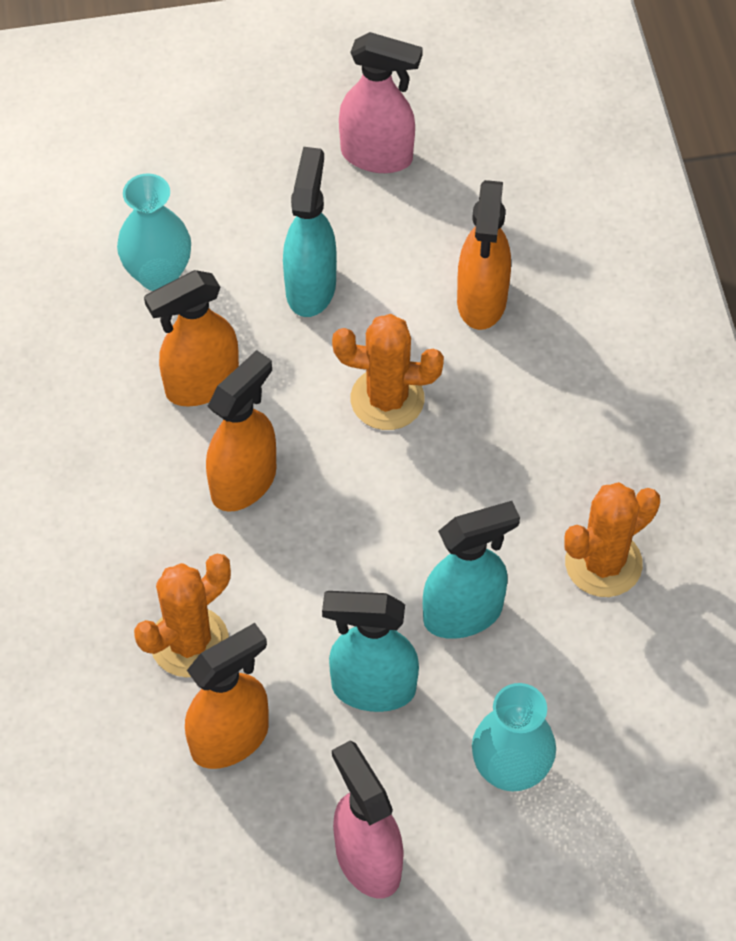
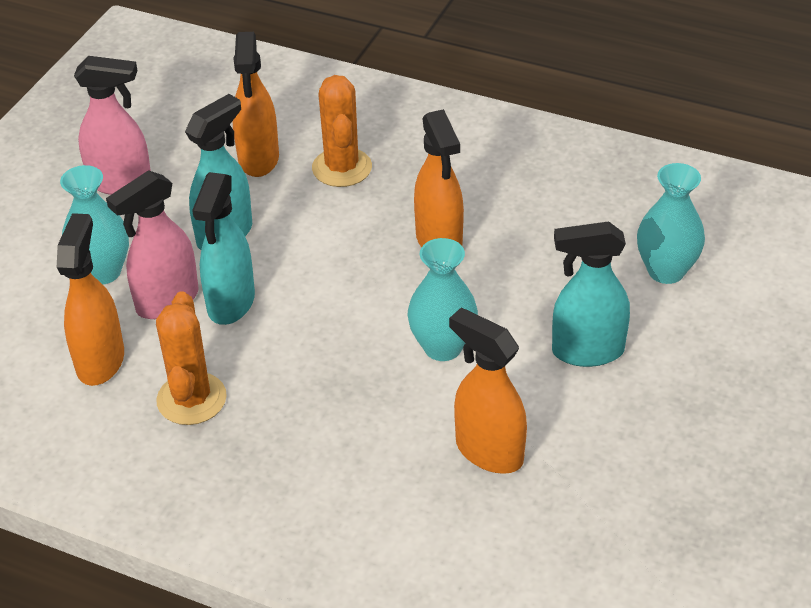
camera: 125 degrees right, 15 degrees down
orange spray bottle [144,270,239,406] -> orange spray bottle moved to [57,213,124,386]
turquoise spray bottle [283,147,337,317] -> turquoise spray bottle turned 135 degrees clockwise [552,221,630,367]
orange cactus [332,314,444,430] -> turquoise vase [408,238,478,361]
pink spray bottle [339,32,423,173] -> pink spray bottle moved to [106,170,199,319]

